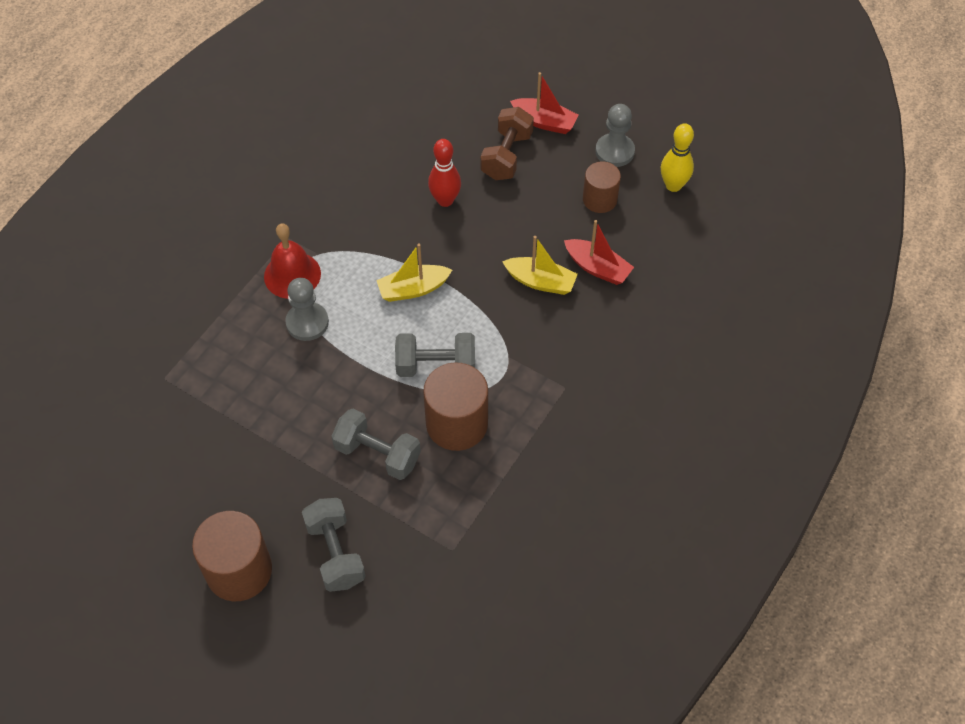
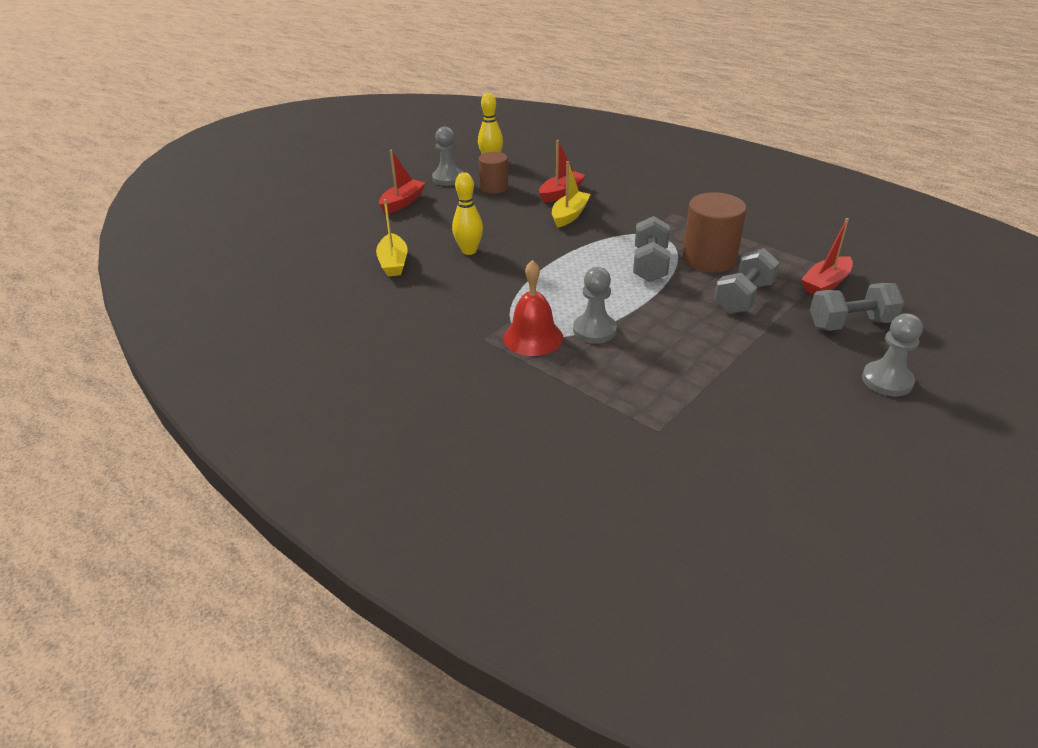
camera: 80 degrees left, 20 degrees down
brown cylinder [192,511,272,601] -> grey pawn [862,313,923,397]
yellow boat [376,244,452,302] -> yellow boat moved to [376,199,408,277]
red bowling pin [428,139,461,207] -> yellow bowling pin [452,172,483,255]
brown dumbbell [480,107,534,180] -> none
none -> red boat [801,218,853,295]

